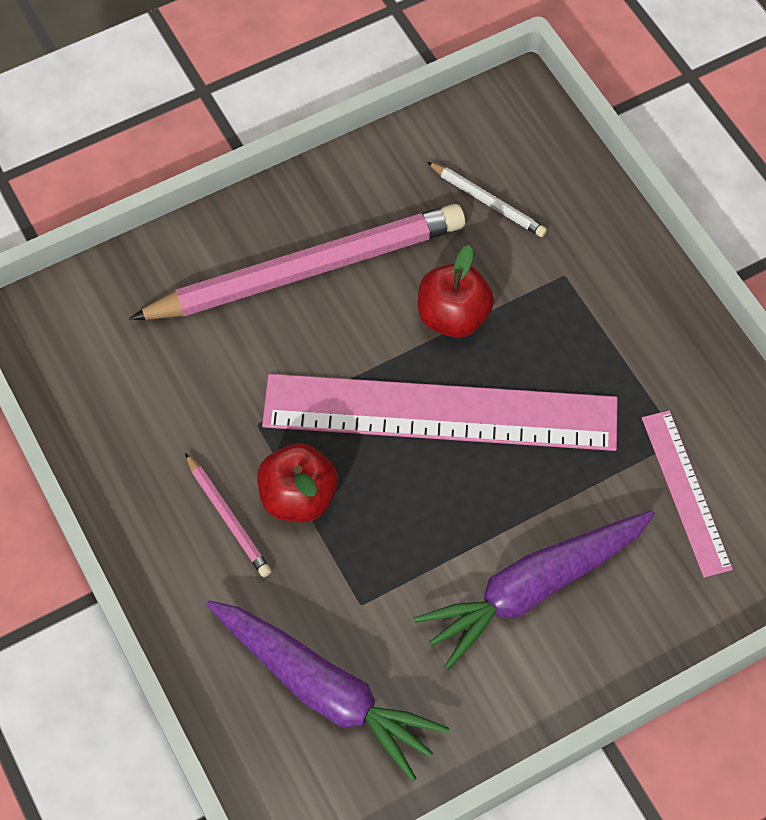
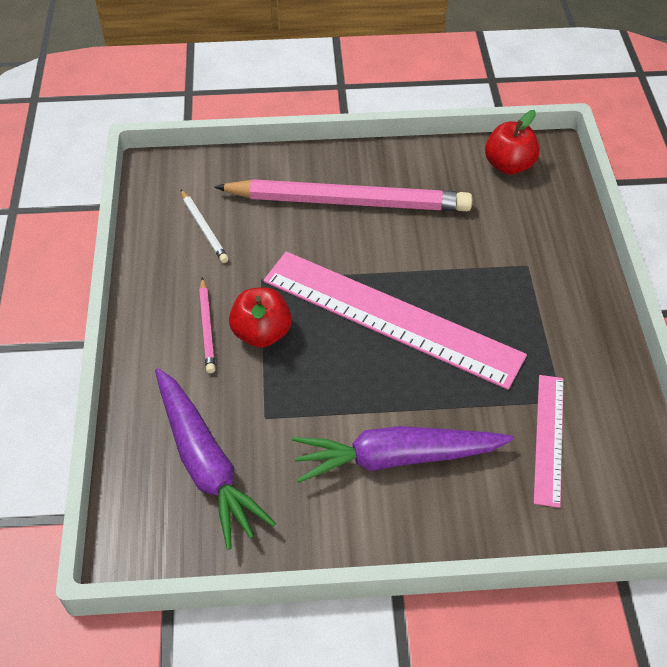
camera: 25 degrees right, 10 degrees down
red apple [418,245,494,338] -> red apple moved to [485,110,540,175]
white pencil [427,162,547,237] -> white pencil moved to [181,190,229,263]

